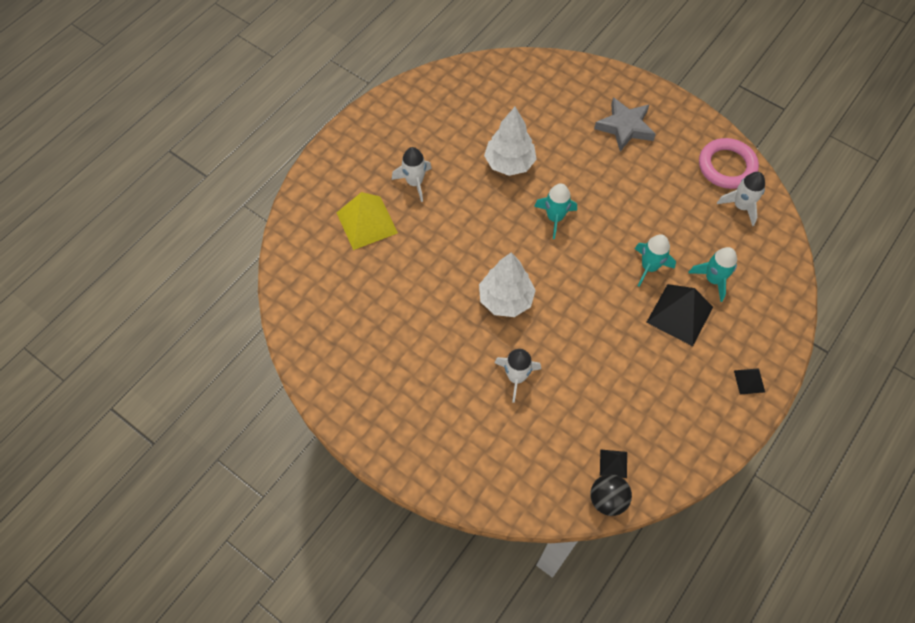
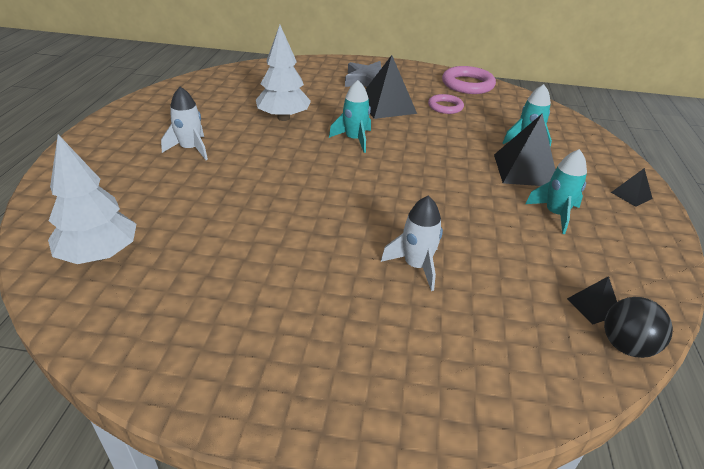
camera: 30 degrees left, 25 degrees down
yellow pyramid [337,192,398,250] -> none
white tree [479,252,536,317] -> white tree moved to [48,134,136,264]
turquoise rocket [635,234,676,287] -> turquoise rocket moved to [525,149,587,234]
white rocket [717,172,765,226] -> none
none -> black pyramid [365,55,417,119]
none -> pink ring [428,94,464,114]

